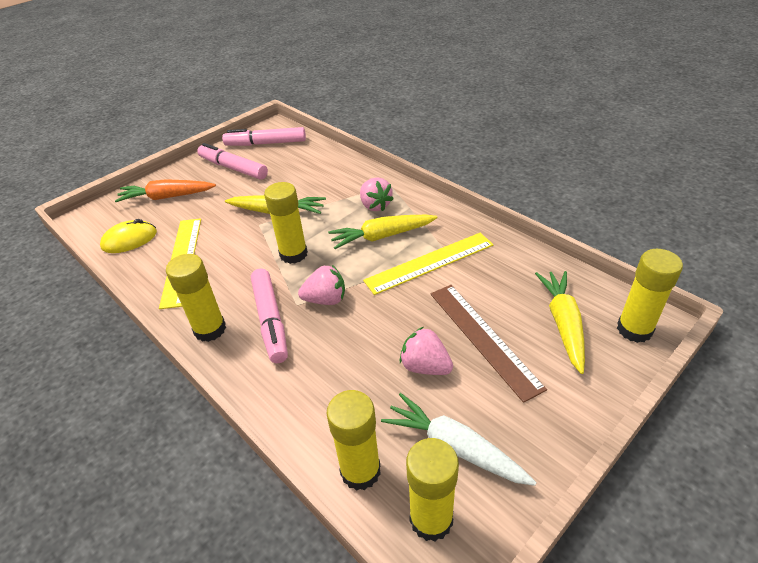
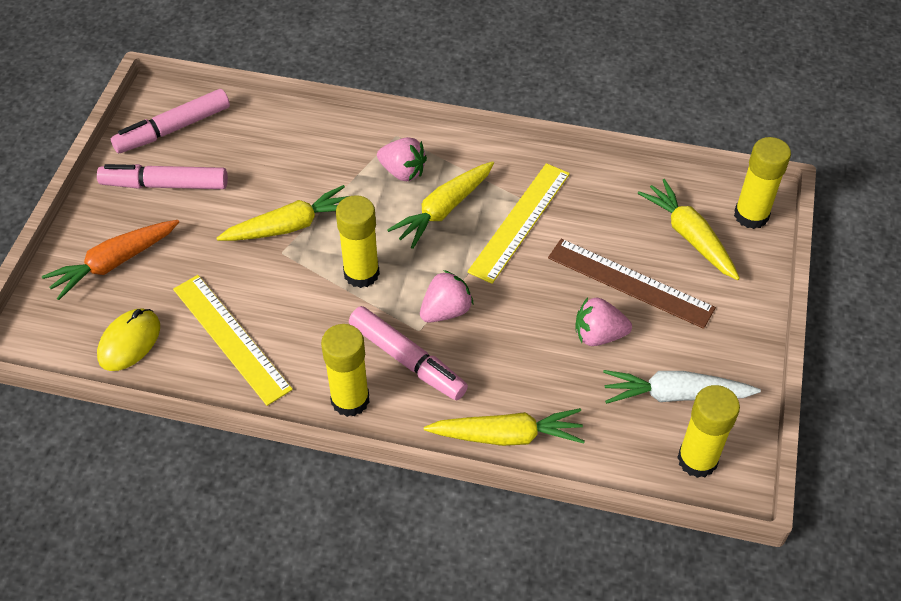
camera: 35 degrees left, 10 degrees up
yellow glue stick [326,390,381,491] -> none
none -> yellow carrot [424,408,585,446]

